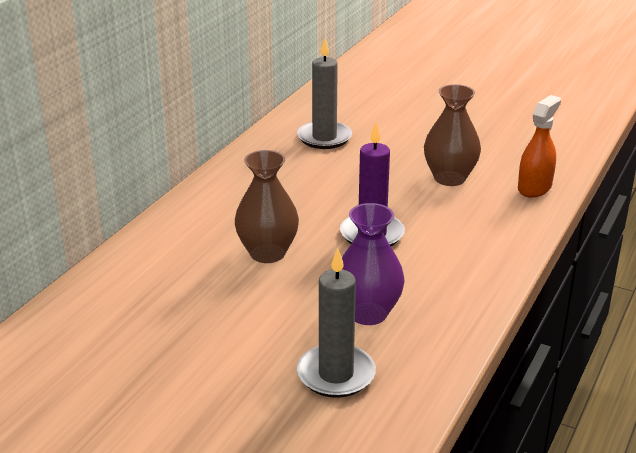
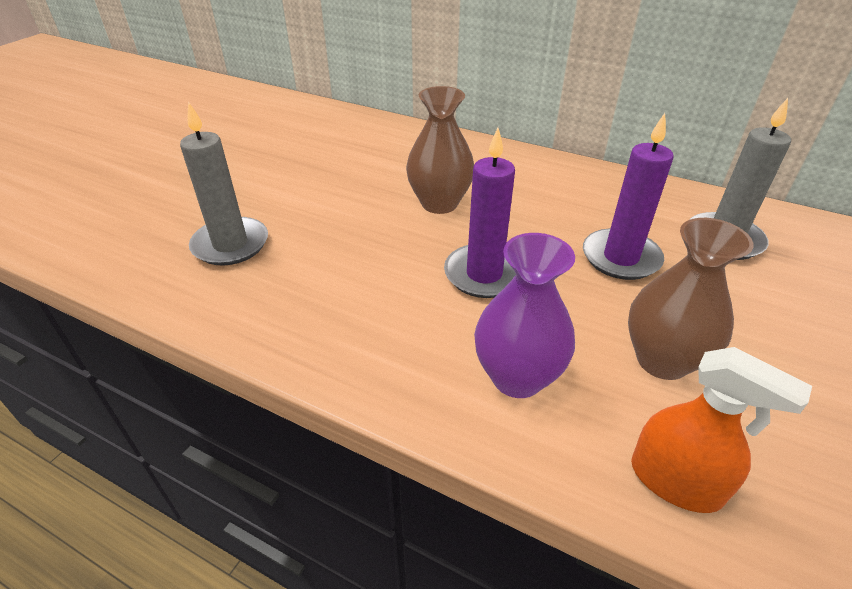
camera: 90 degrees right, 10 degrees up
purple vase [342,203,405,325] -> purple vase moved to [474,233,575,398]
none -> purple candle [583,113,674,280]

